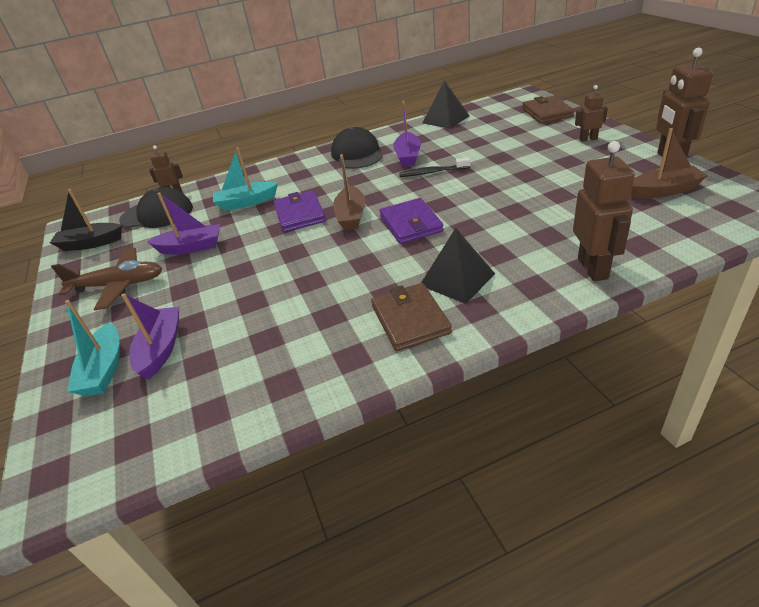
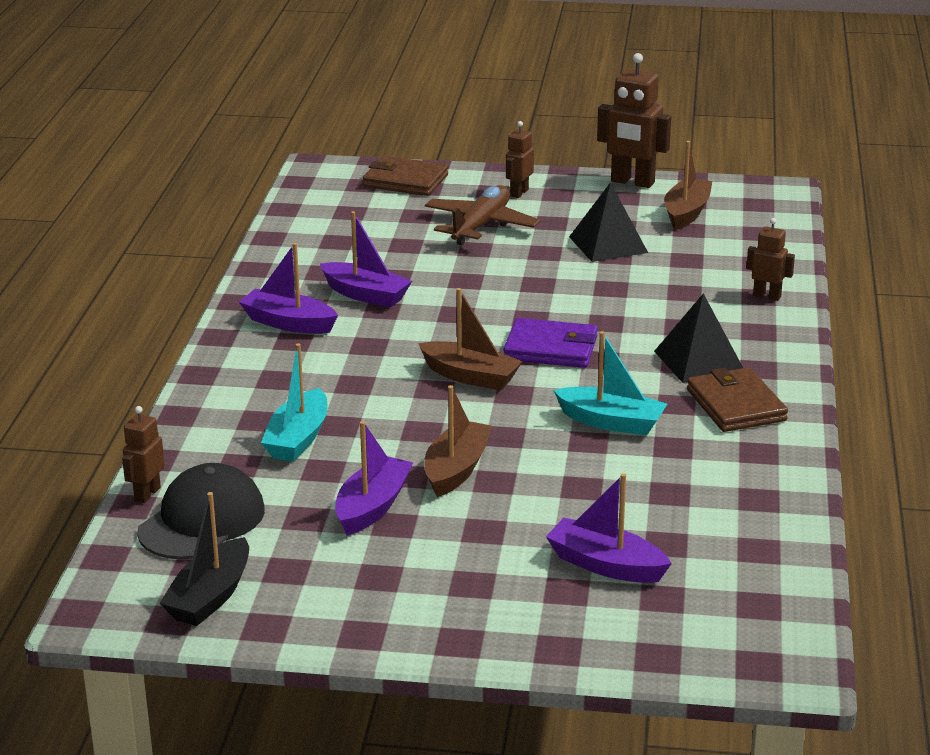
camera: 65 degrees left, 10 degrees down
brown plane [51,248,162,310] -> brown plane moved to [425,185,540,245]
turquoise boat [65,300,120,397] -> turquoise boat moved to [553,331,667,435]
purple wallet [274,190,326,232] -> none
black cap [331,127,383,169] -> purple boat [239,243,338,334]
brown wallet [371,283,452,351] -> brown wallet turned 60 degrees clockwise [687,367,788,432]
black toothbrush [399,157,471,177] -> none
black pyramid [423,80,470,129] -> black pyramid moved to [569,182,648,262]
brown robot [573,141,635,281] -> brown robot [746,218,795,301], size x0.56
none -> brown boat [425,385,492,497]

